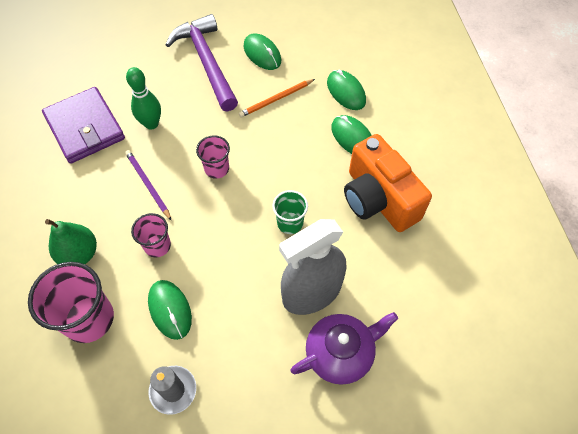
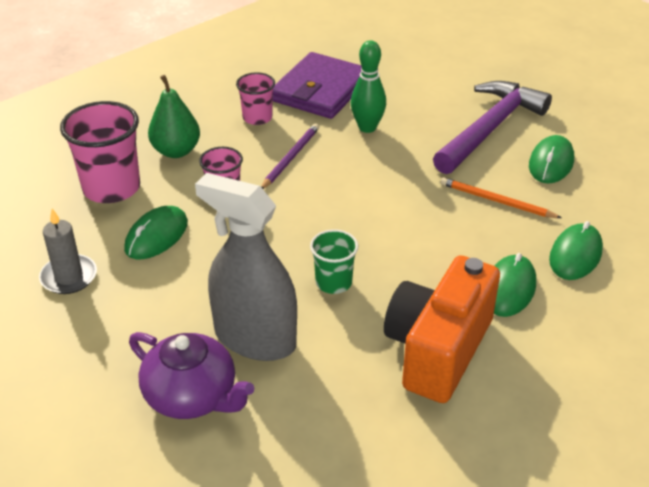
camera: 60 degrees right, 20 degrees down
pink cup [196,135,230,179] -> pink cup moved to [236,73,275,125]

